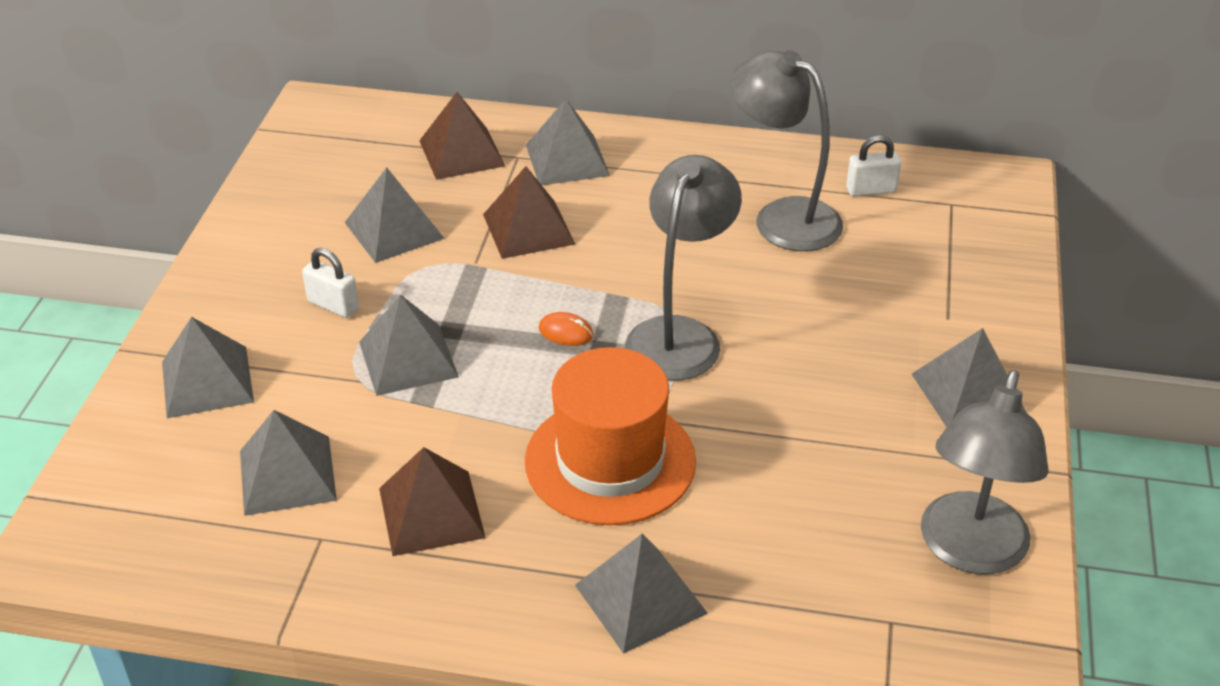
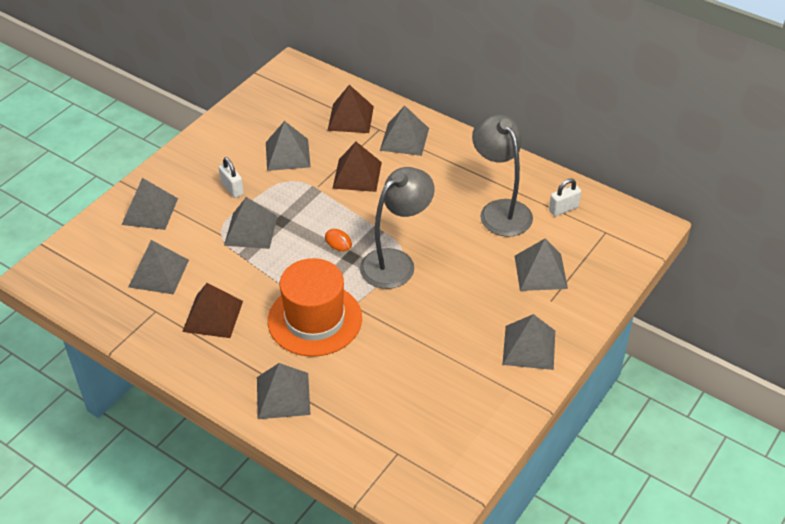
camera: 25 degrees right, 5 degrees up
white padlock [846,135,901,196] -> white padlock turned 45 degrees counterclockwise [549,178,581,217]
grey lamp [921,370,1049,574] -> none
none -> grey pyramid [515,239,568,291]

